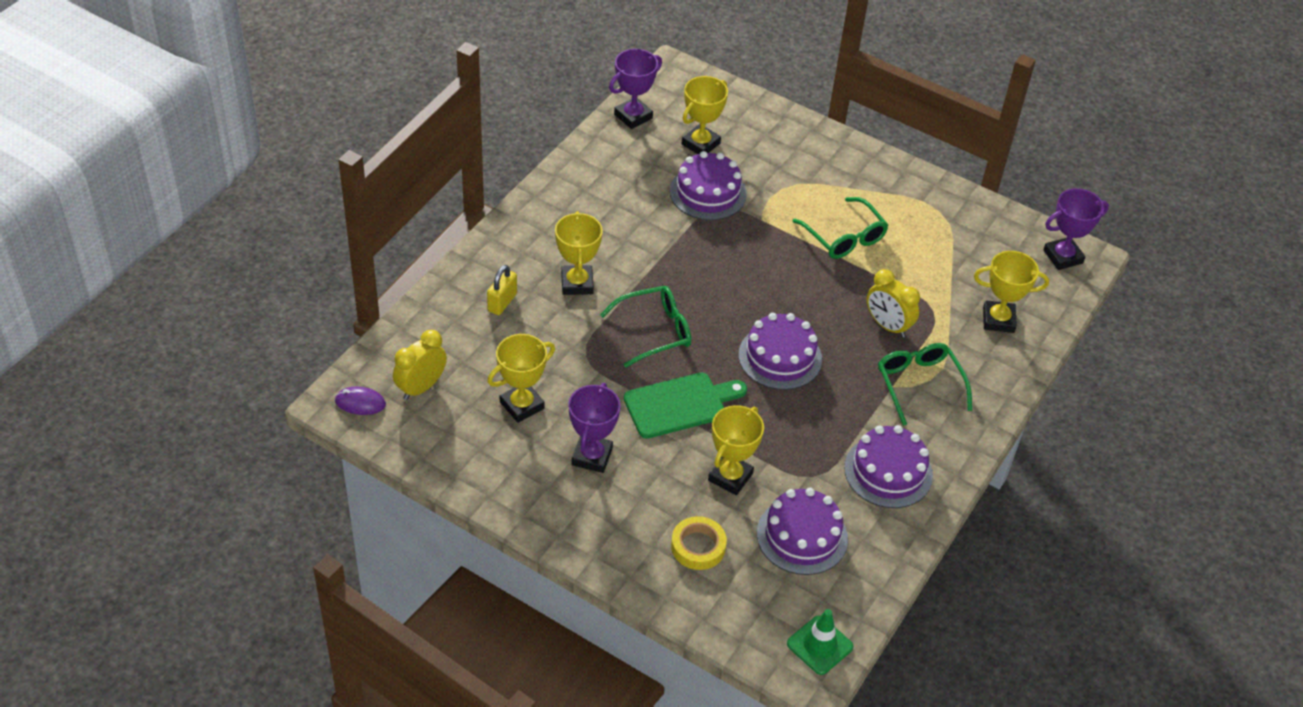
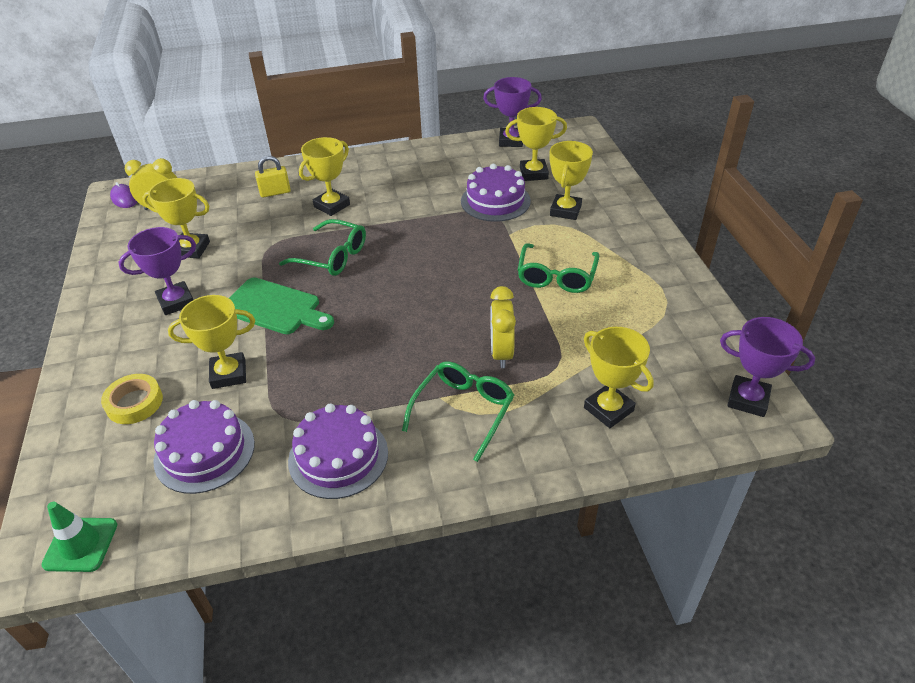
camera: 50 degrees right, 5 degrees down
purple cake [738,313,822,390] -> none
none -> yellow trophy [550,141,593,220]

